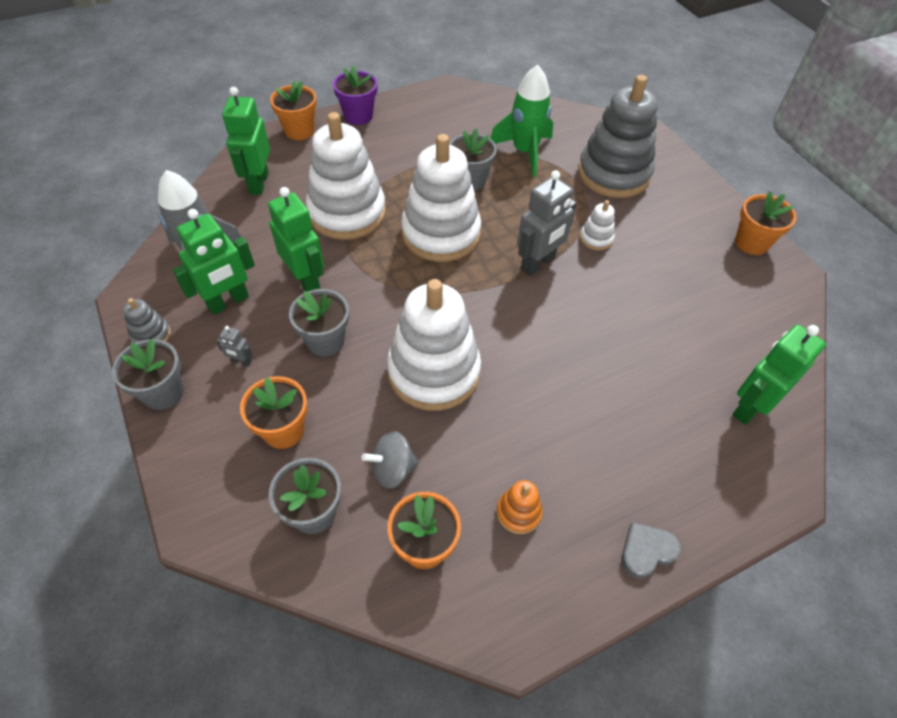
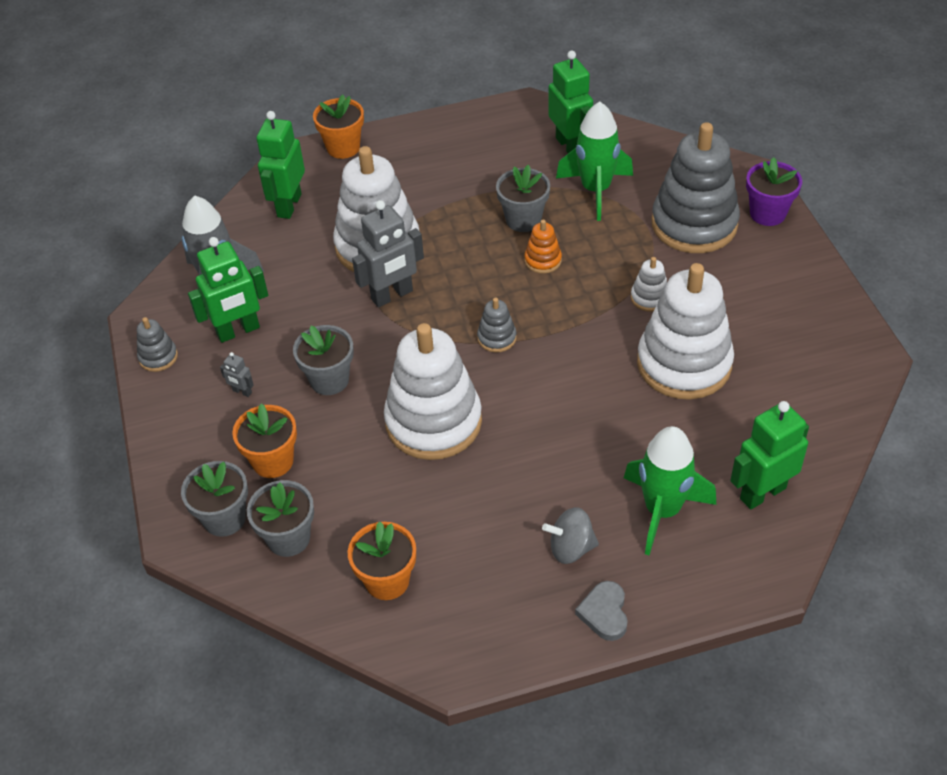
camera: 15 degrees right, 5 degrees down
grey flower pot [112,339,184,410] -> grey flower pot moved to [181,461,248,537]
green robot [268,187,324,291] -> green robot moved to [548,51,593,153]
purple flower pot [333,66,378,125] -> purple flower pot moved to [746,157,802,226]
grey spinning top [362,431,419,489] -> grey spinning top moved to [542,507,599,564]
white stacking toy [401,134,481,262] -> white stacking toy moved to [637,263,734,400]
orange stacking toy [496,480,542,534] -> orange stacking toy moved to [524,220,562,274]
grey robot [517,170,577,276] -> grey robot moved to [352,200,424,308]
grey heart [621,522,681,578] -> grey heart turned 75 degrees counterclockwise [575,581,628,641]
orange flower pot [735,191,796,255] -> none
none -> grey stacking toy [477,297,517,353]
none -> green rocket [624,426,716,555]

